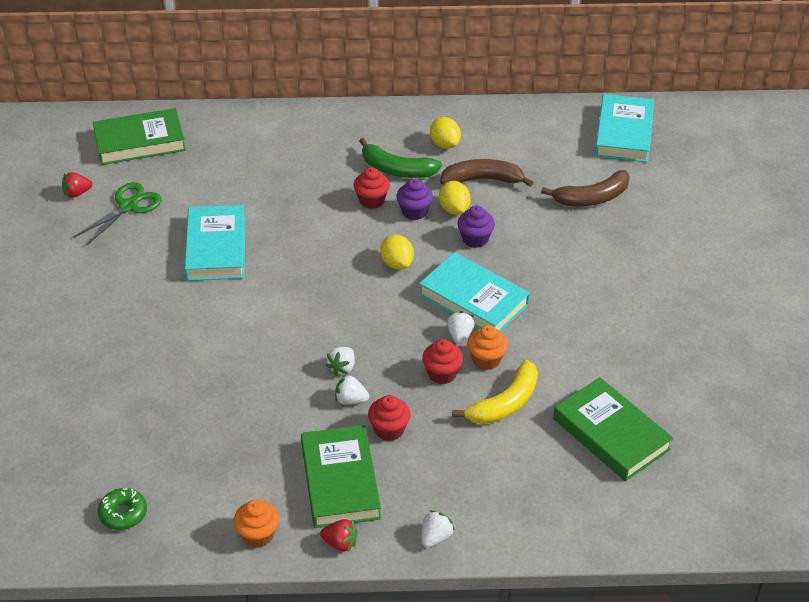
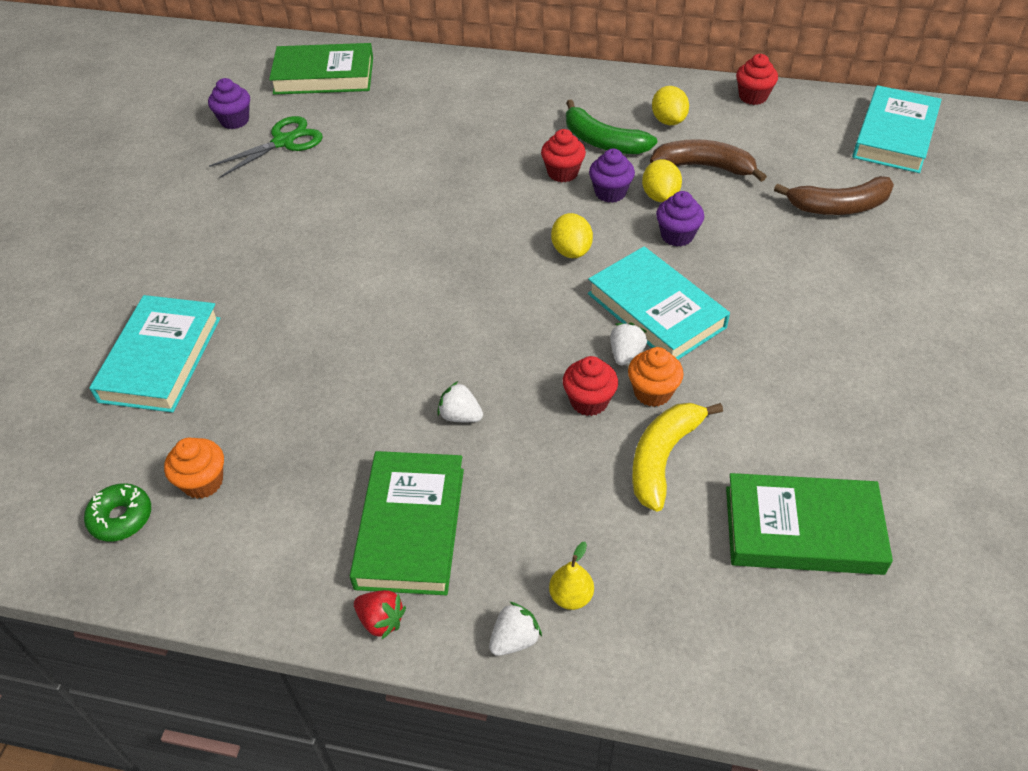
camera: 15 degrees right, 5 degrees up
red strawberry [62,172,92,198] -> purple cupcake [208,78,250,129]
turquoise book [184,205,245,281] -> turquoise book moved to [89,295,220,413]
orange cupcake [233,500,279,548] -> orange cupcake moved to [164,438,224,499]
white strawberry [326,347,355,376] -> none
red cupcake [368,395,411,441] -> red cupcake moved to [736,54,778,105]
yellow banana [452,360,538,424] -> yellow banana turned 150 degrees clockwise [632,403,723,512]
green book [553,377,673,481] -> green book turned 60 degrees counterclockwise [726,473,893,575]
none -> yellow pear [549,542,594,610]

